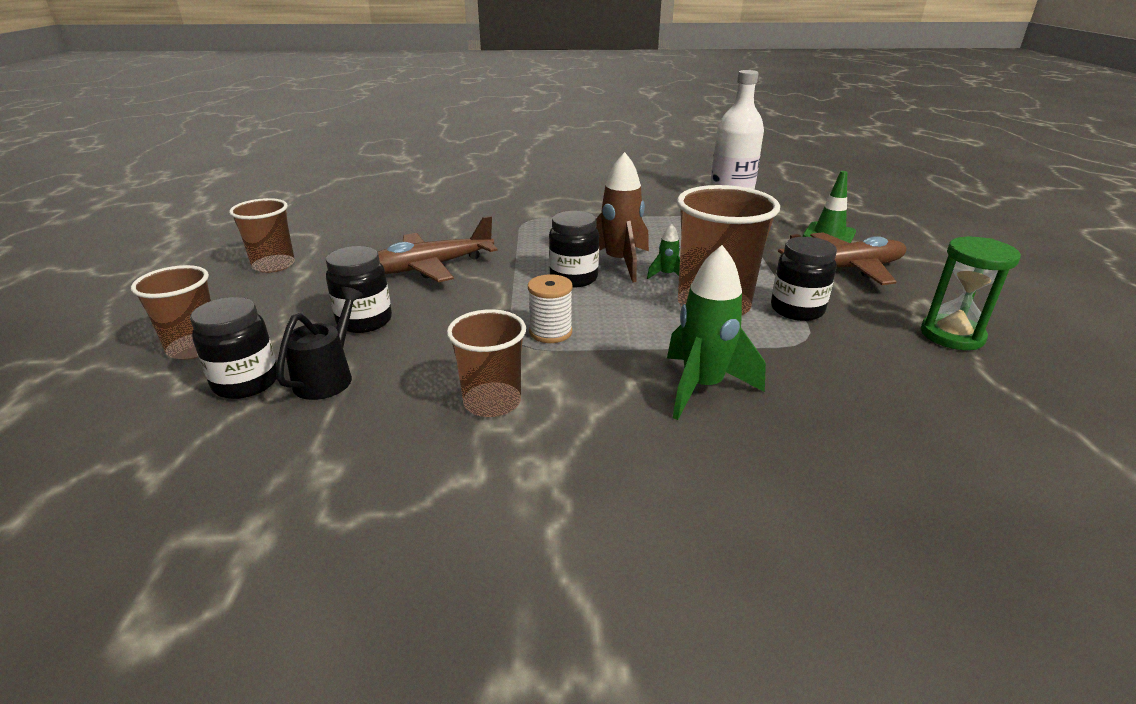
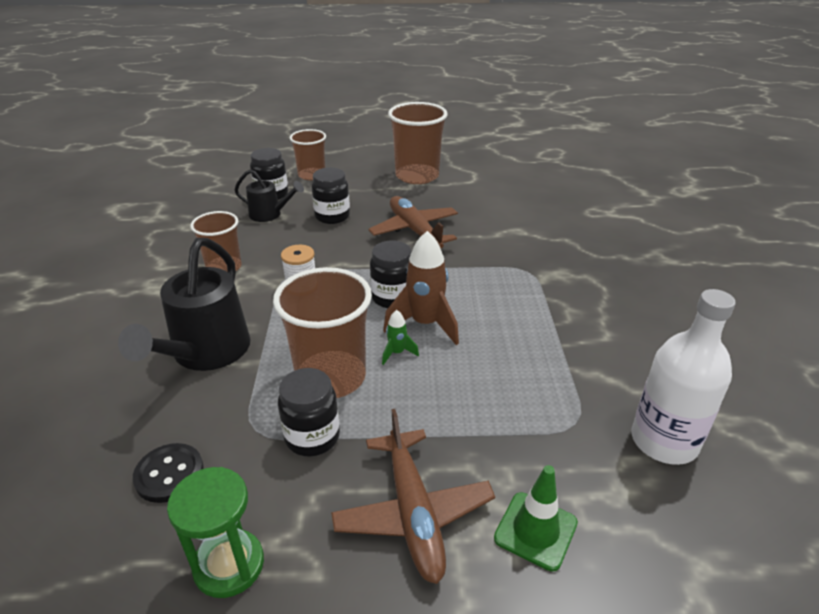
camera: 90 degrees right, 5 degrees up
brown cup [229,198,295,273] -> brown cup [388,102,447,184], size x1.59
green rocket [667,245,766,420] -> black watering can [118,238,250,371]
none -> black button [133,443,204,503]

